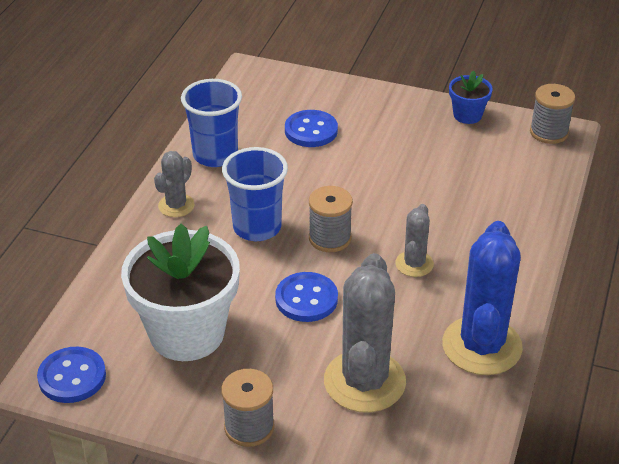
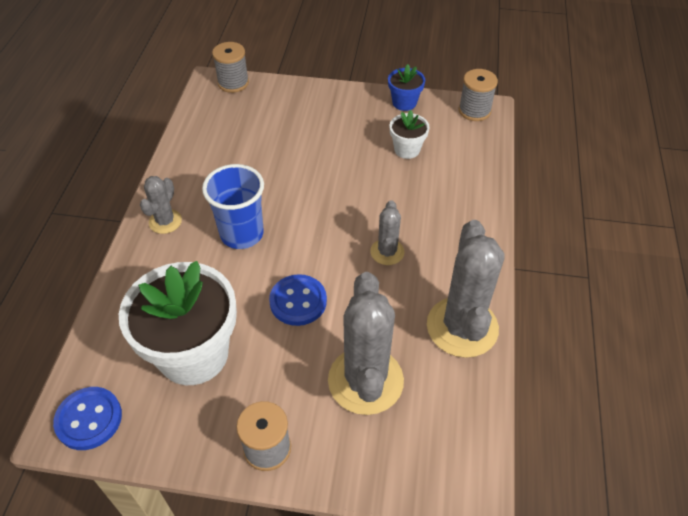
camera: 10 degrees left, 10 degrees up
blue cup [181,79,242,167] -> none
blue button [285,110,338,147] -> none
grey spool [309,186,353,252] -> grey spool moved to [212,42,249,93]
blue cactus [442,221,523,375] -> grey cactus [427,220,504,358]
none -> white flower pot [390,110,430,159]

